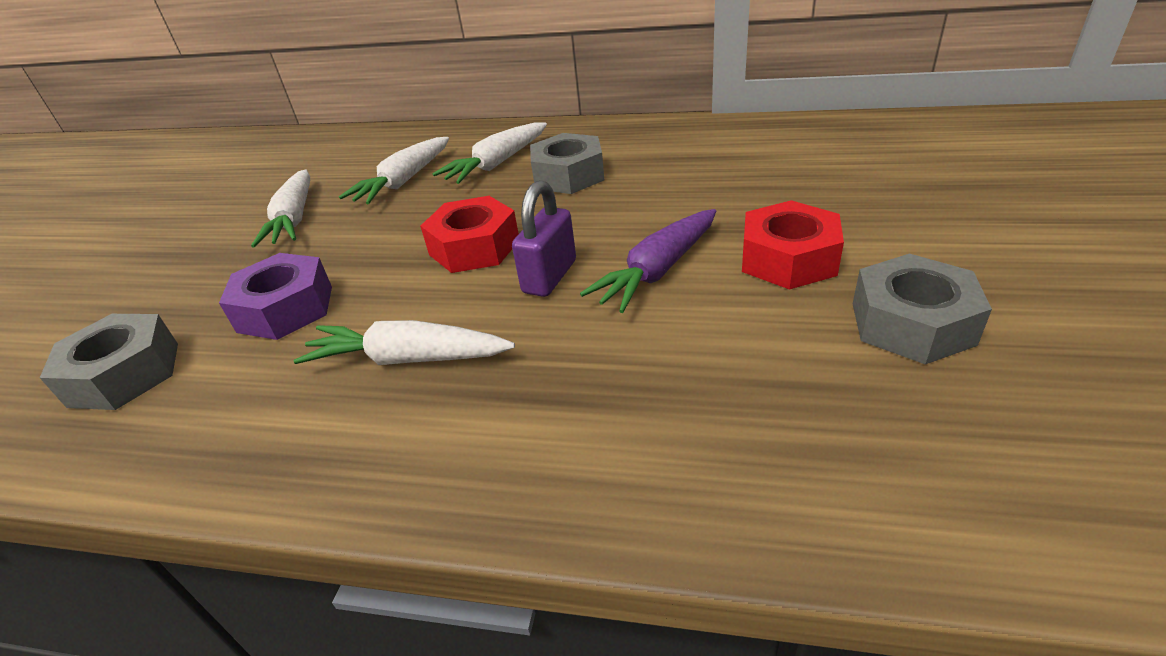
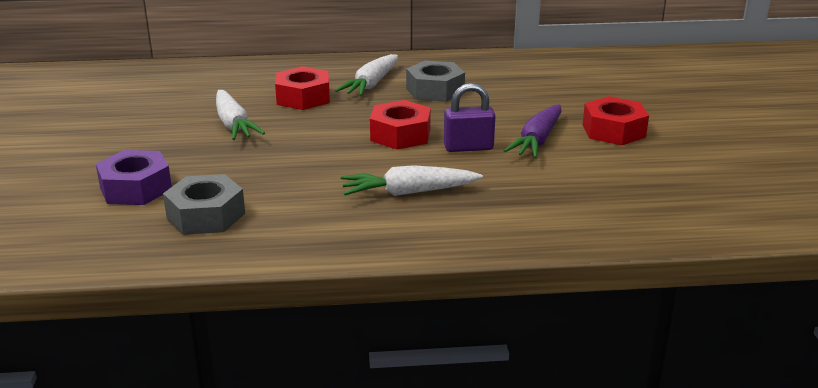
camera: 20 degrees left, 10 degrees down
purple nut [219,253,332,340] -> purple nut moved to [96,150,172,205]
white carrot [339,137,449,204] -> red nut [275,66,330,110]
purple padlock [512,180,576,297] -> purple padlock turned 75 degrees clockwise [444,83,495,152]
grey nut [853,253,992,365] -> none

